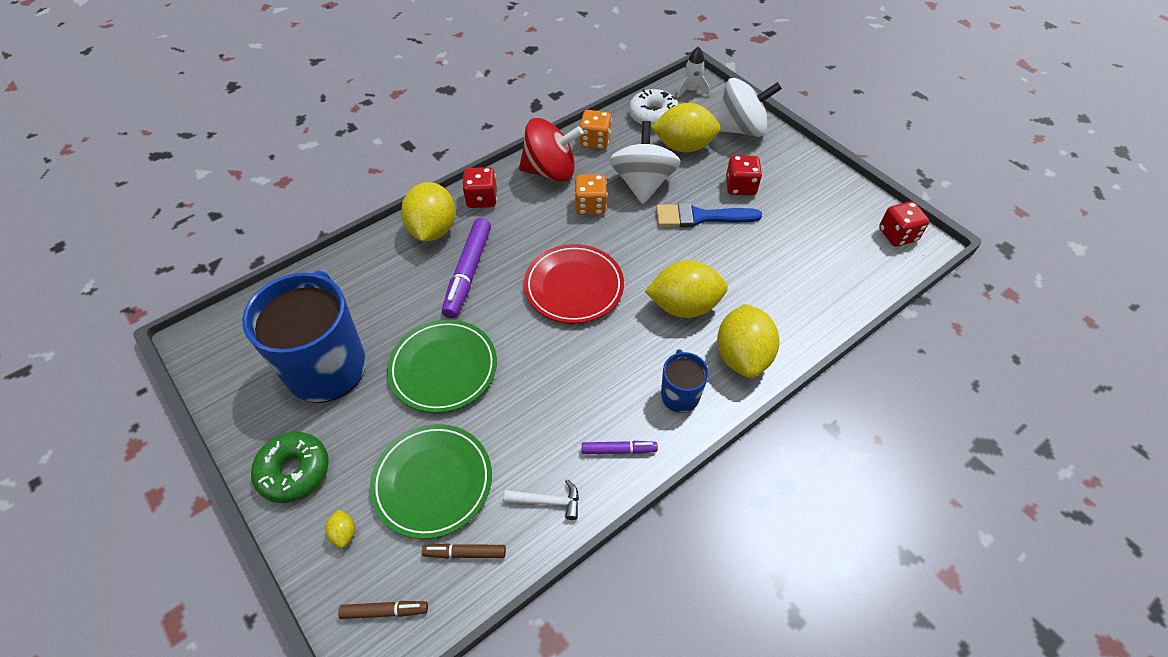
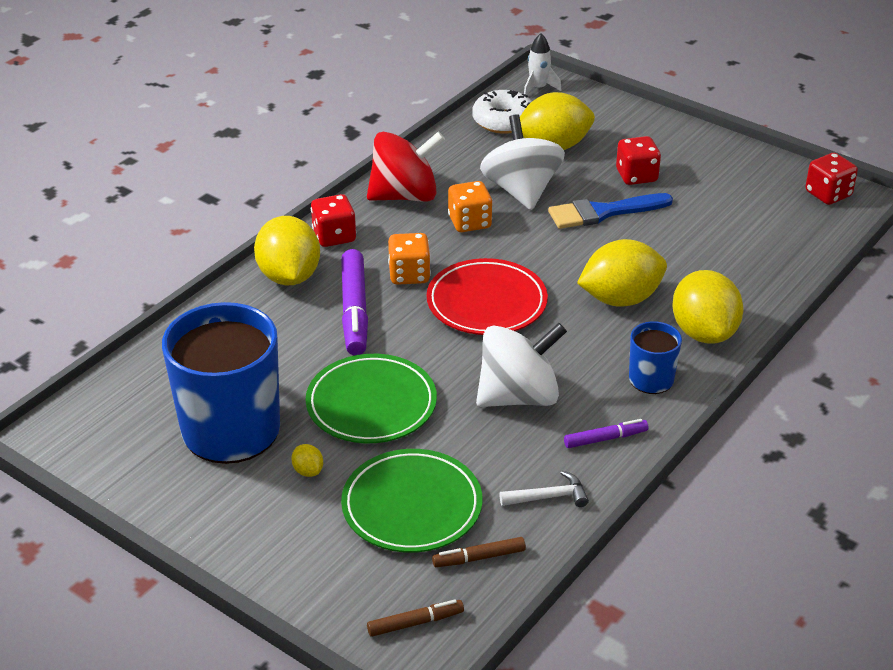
camera: 15 degrees left, 15 degrees down
green donut [251,432,329,503] -> none
yellow lemon [325,509,355,548] -> yellow lemon moved to [291,444,323,477]
orange dice [579,110,612,150] -> orange dice moved to [388,233,431,285]
white spinning top [716,78,782,137] -> white spinning top moved to [476,323,567,407]

